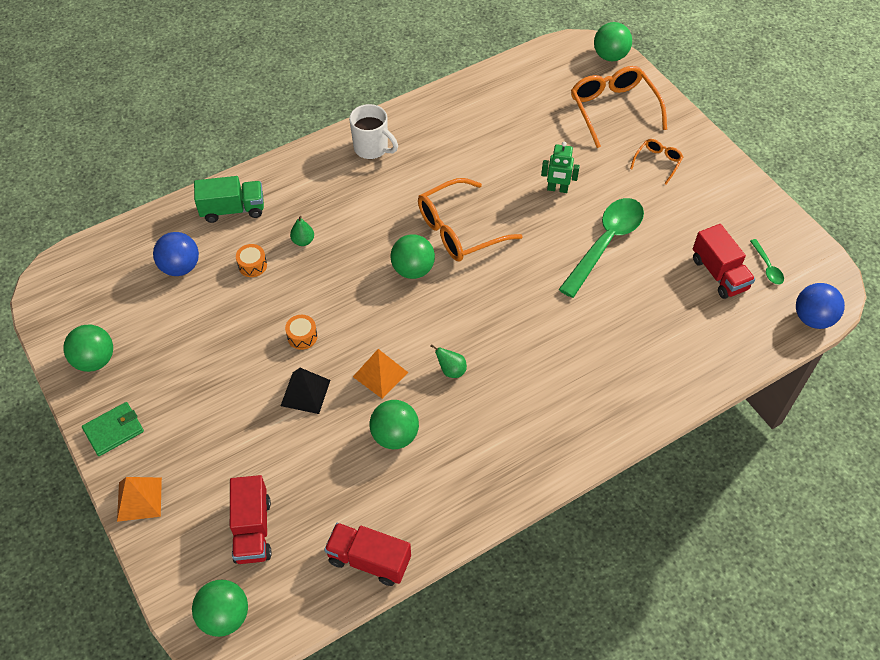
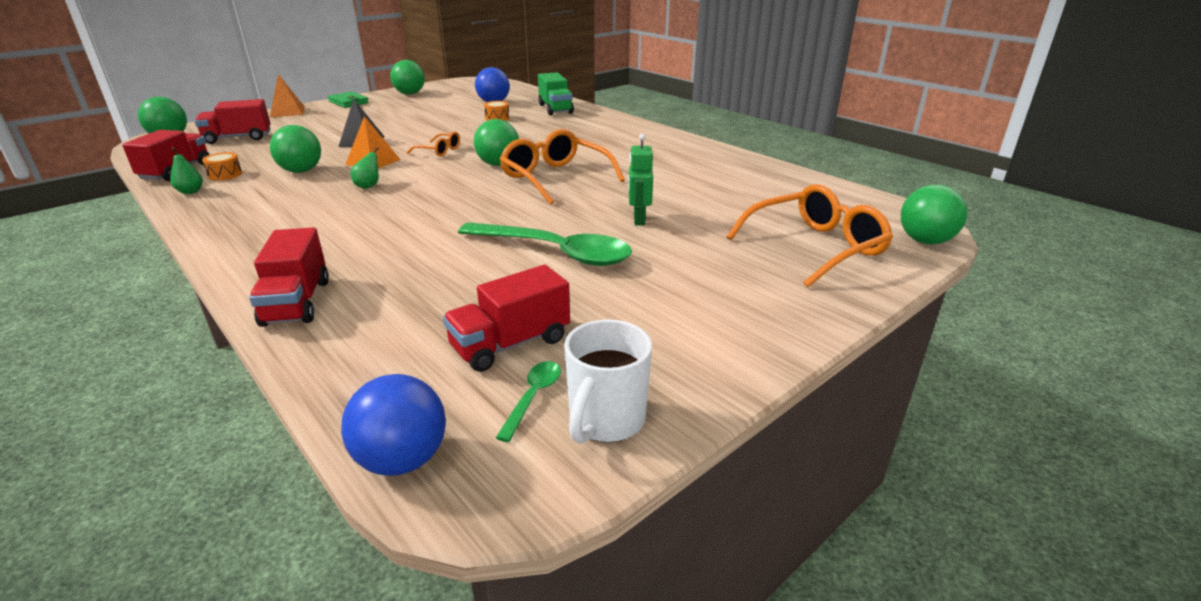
camera: 80 degrees right, 25 degrees down
orange drum [285,315,317,350] -> orange drum moved to [202,152,242,181]
green pear [290,216,314,246] -> green pear moved to [170,147,203,194]
white mug [349,104,398,159] -> white mug moved to [564,319,652,444]
orange glasses [630,139,683,184] -> orange glasses moved to [406,131,460,156]
green spoon [750,239,784,285] -> green spoon turned 135 degrees clockwise [496,361,561,442]
none -> red truck [249,227,329,327]

